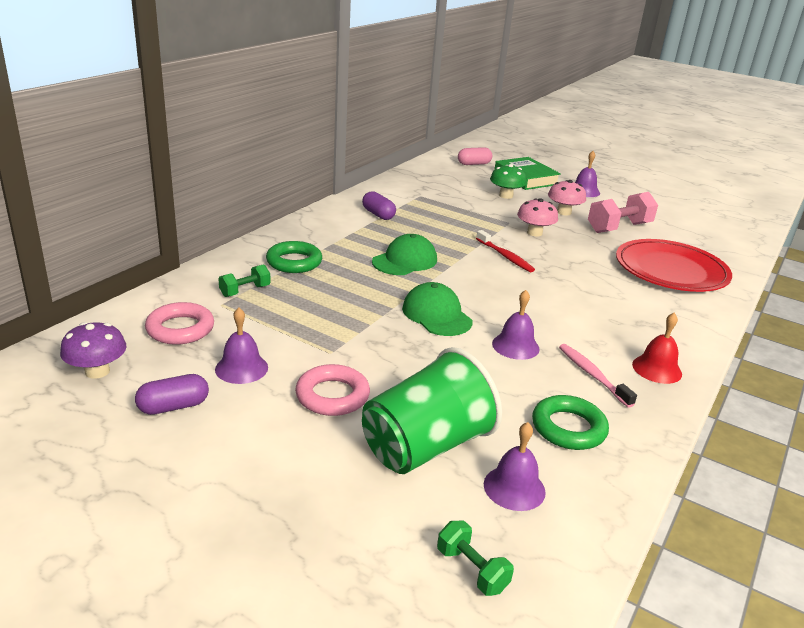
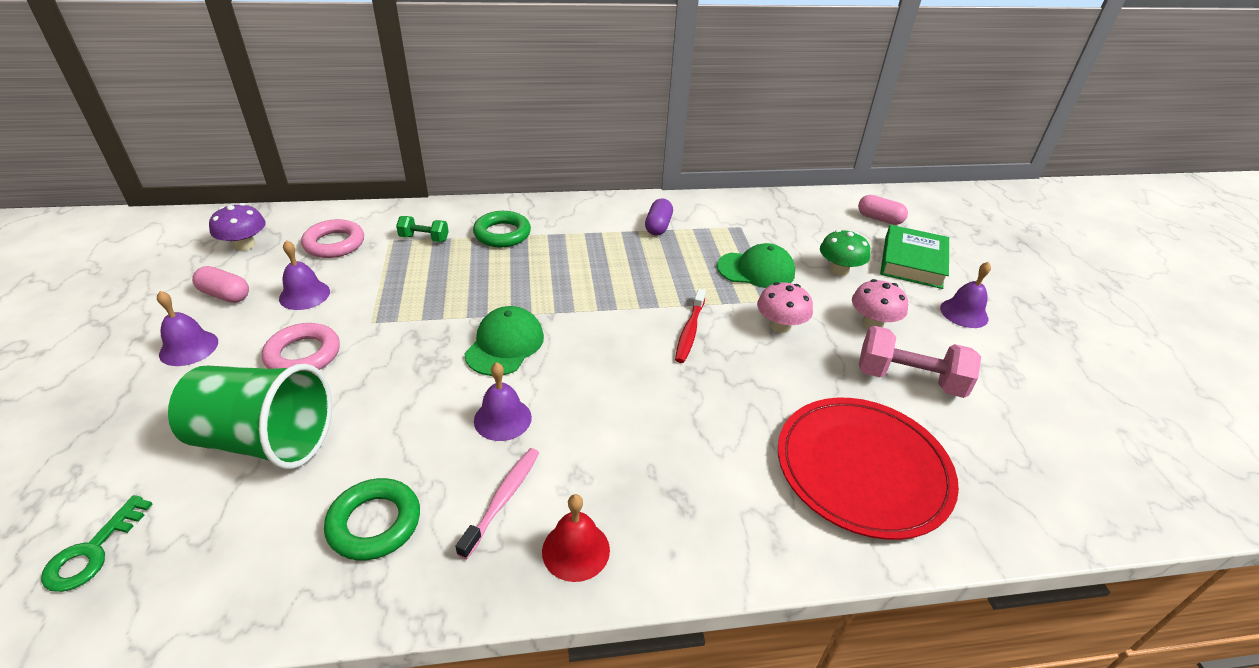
camera: 50 degrees right, 10 degrees up
purple capsule [135,374,209,415] -> pink capsule [192,266,249,303]
green cap [372,234,437,275] -> green cap moved to [717,243,795,288]
green dumbbell [437,521,514,596] -> green key [41,495,152,592]
purple bell [484,422,546,511] -> purple bell moved to [157,291,218,366]

